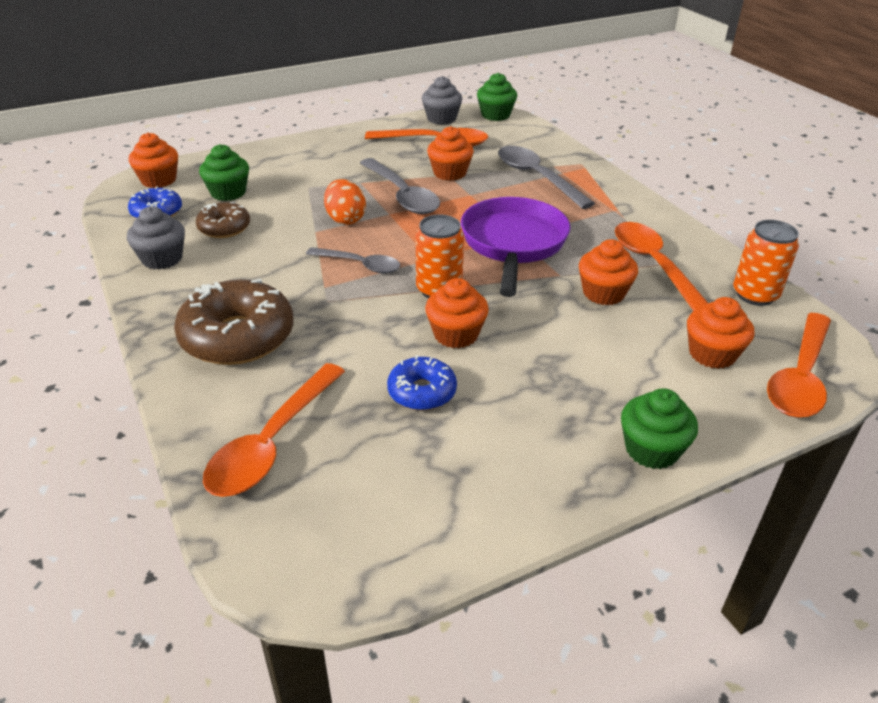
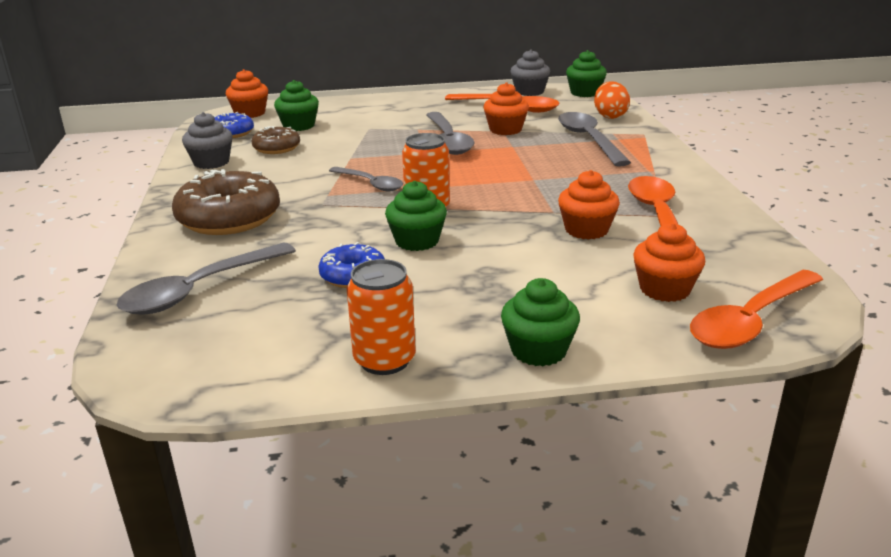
camera: 20 degrees right, 10 degrees down
orange spoon [203,363,345,497] -> grey spoon [117,243,296,314]
orange egg [324,179,366,225] -> orange egg moved to [594,81,630,119]
orange cupcake [425,278,489,348] -> green cupcake [385,181,447,251]
purple pan [461,197,570,297] -> none
orange can [733,220,799,306] -> orange can moved to [347,259,416,375]

